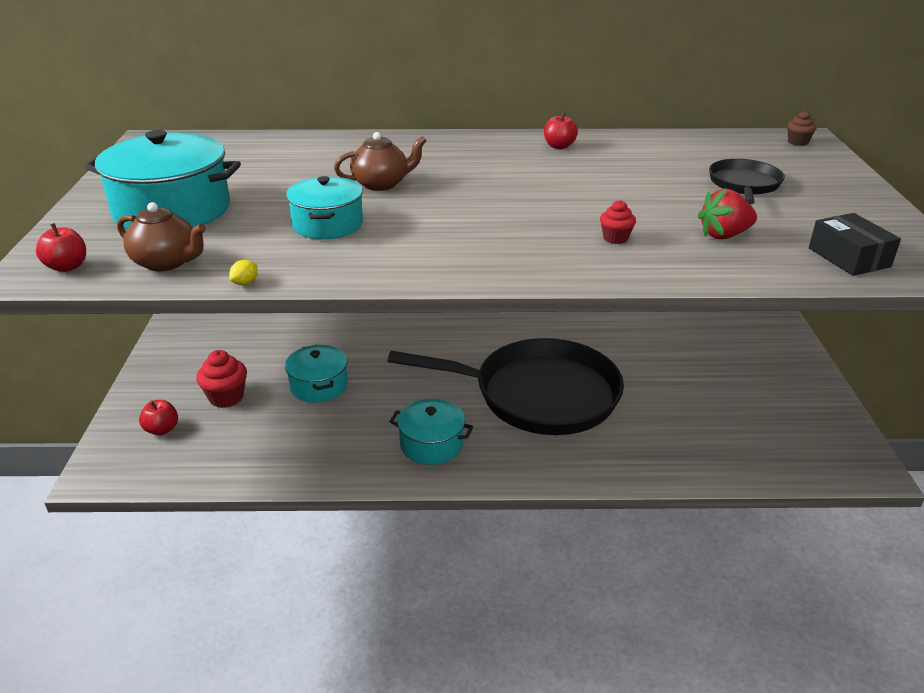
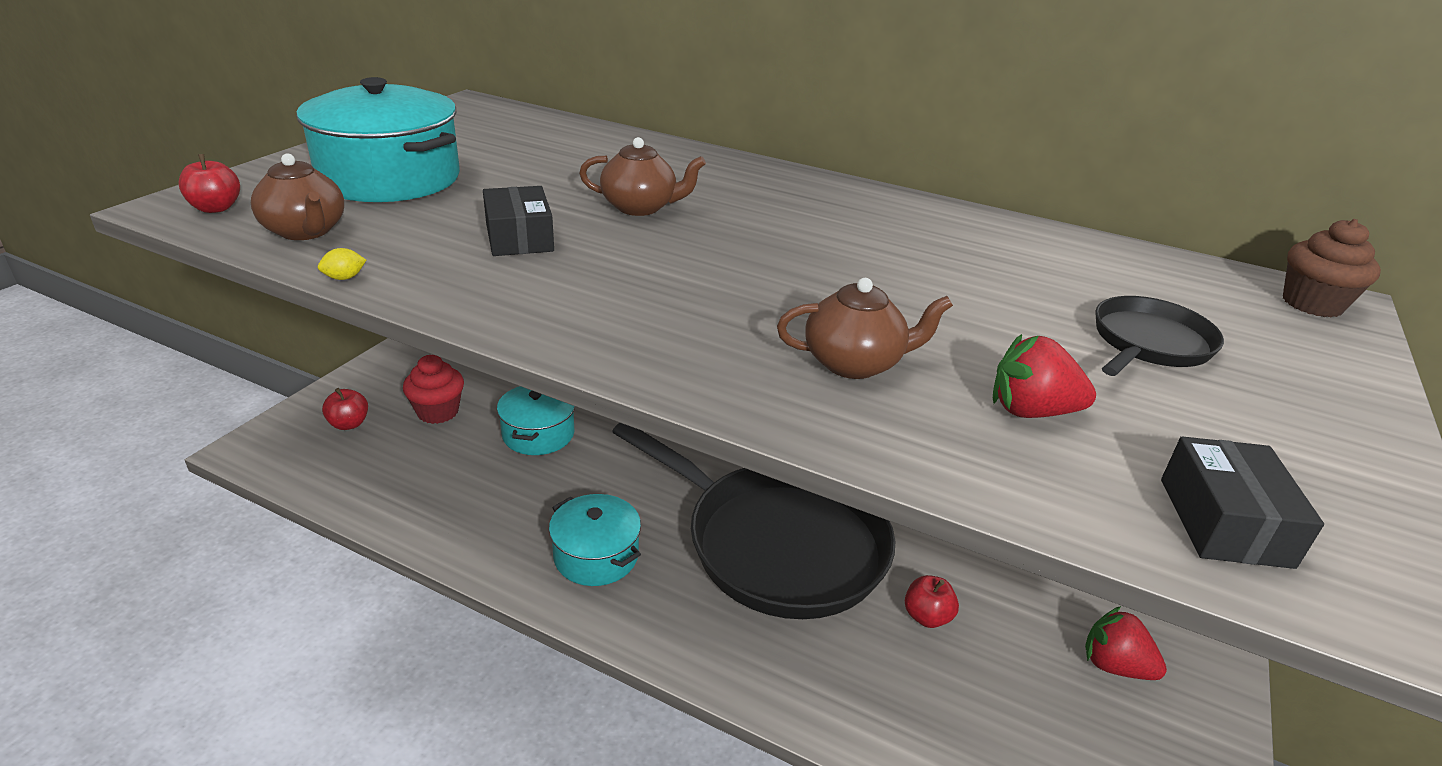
camera: 25 degrees right, 0 degrees up
turquoise pot [286,176,363,239] -> black box [483,186,554,256]
red apple [544,112,578,149] -> red apple moved to [905,575,959,628]
red cupcake [600,200,636,244] -> brown teapot [777,278,953,379]
brown cupcake [787,110,817,146] -> brown cupcake [1283,219,1381,318], size x1.69
none -> red strawberry [1085,606,1167,680]

